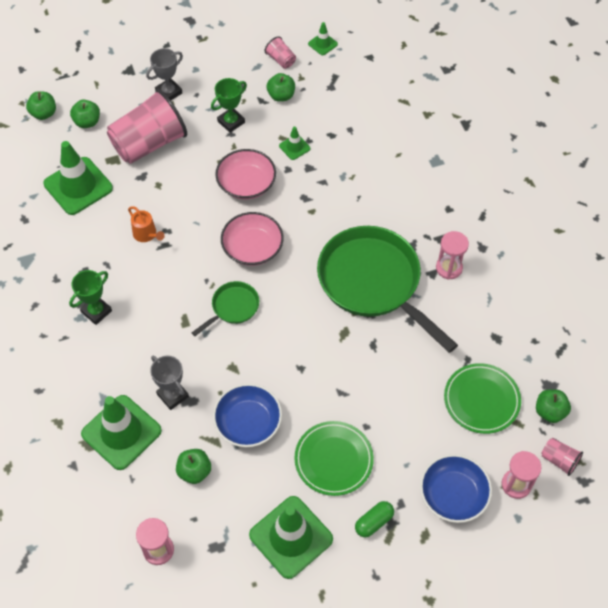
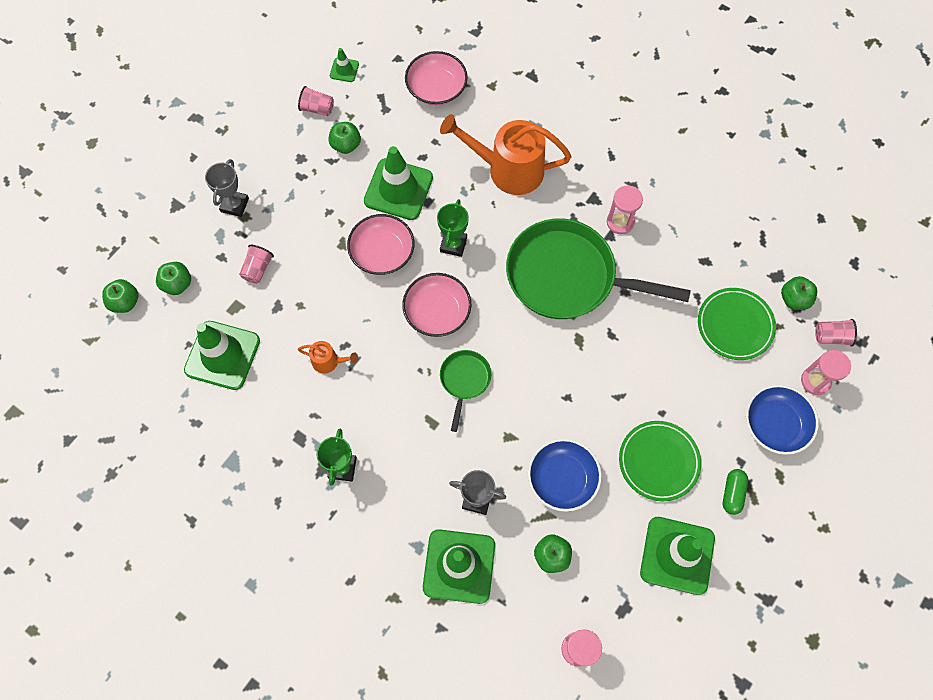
camera: 35 degrees left, 10 degrees up
pink cup [107,89,187,164] -> pink cup [239,245,274,284], size x0.43
green trophy [211,78,247,133] -> green trophy moved to [437,199,469,257]
green traffic cone [279,127,310,160] -> green traffic cone [364,146,433,220], size x2.15
none -> pink bowl [405,51,468,105]
none -> orange watering can [440,114,571,195]

